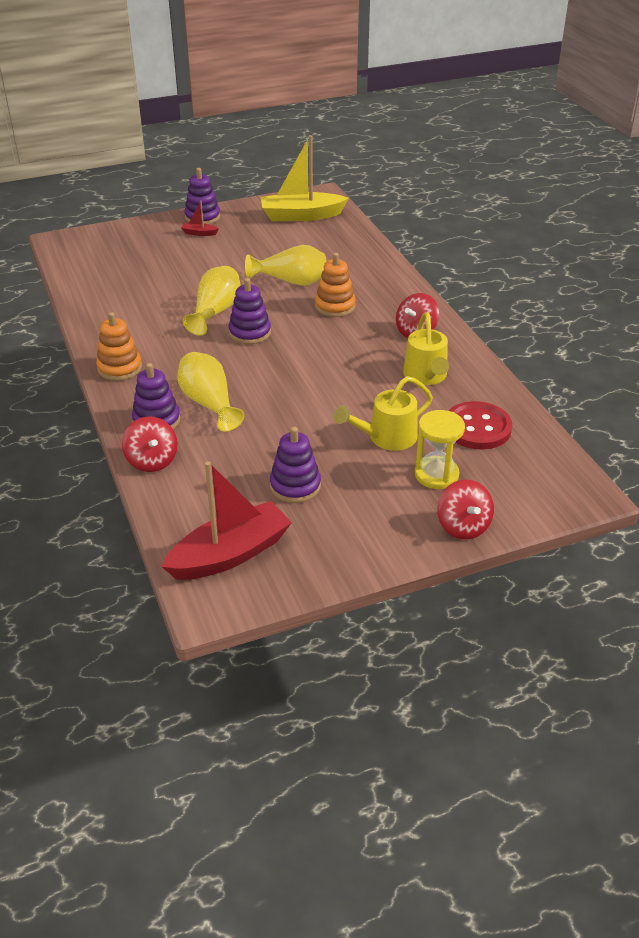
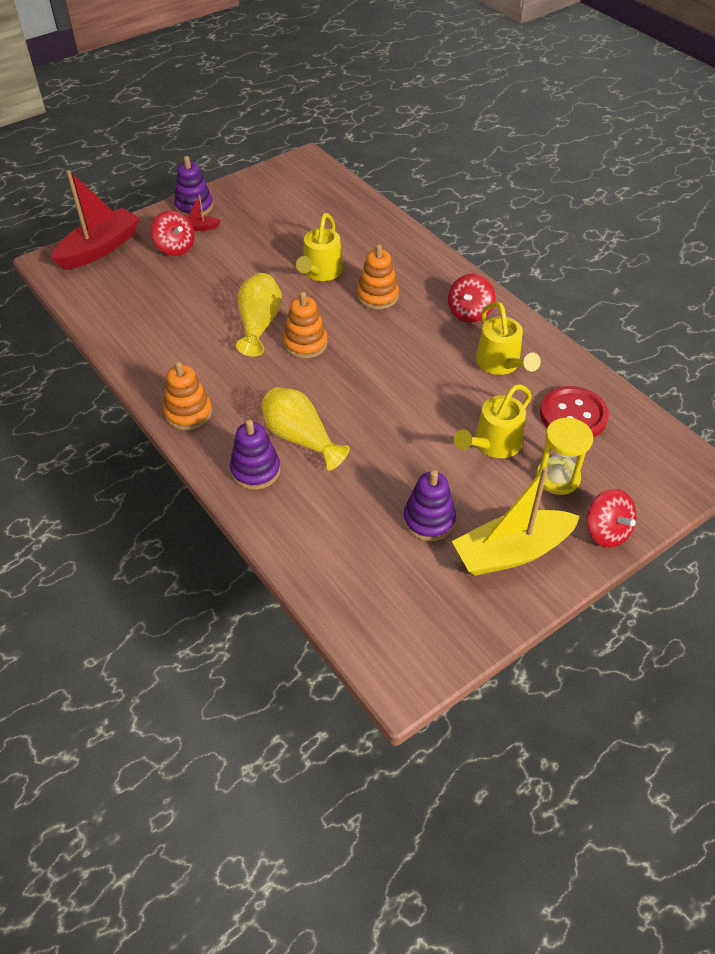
camera: 15 degrees left, 10 degrees up
red spinning top [122,416,178,472] -> red spinning top moved to [151,210,195,256]
red boat [161,461,292,580] -> red boat moved to [51,170,140,270]
purple stacking toy [229,278,271,344] -> orange stacking toy [283,292,328,359]
yellow vase [245,245,327,286] -> yellow watering can [296,213,343,281]
yellow boat [261,135,349,221] -> yellow boat moved to [452,467,580,576]

